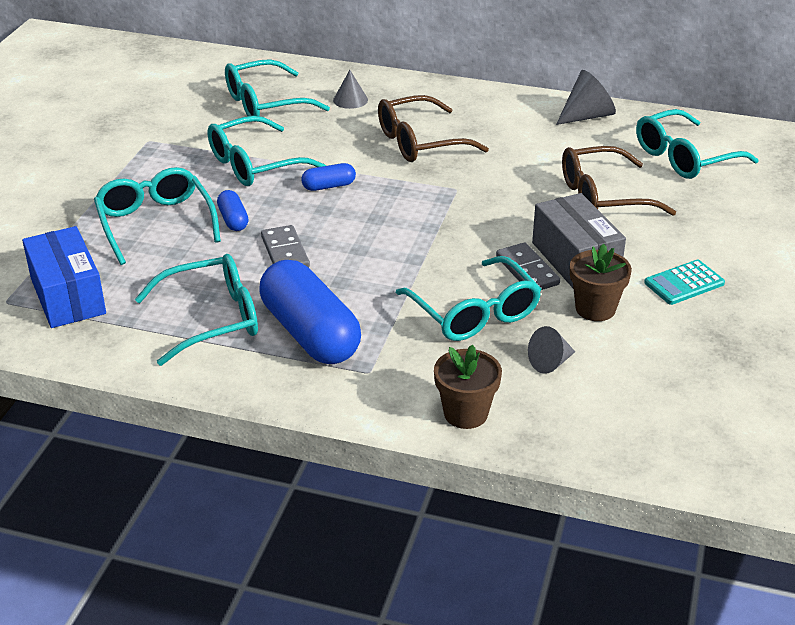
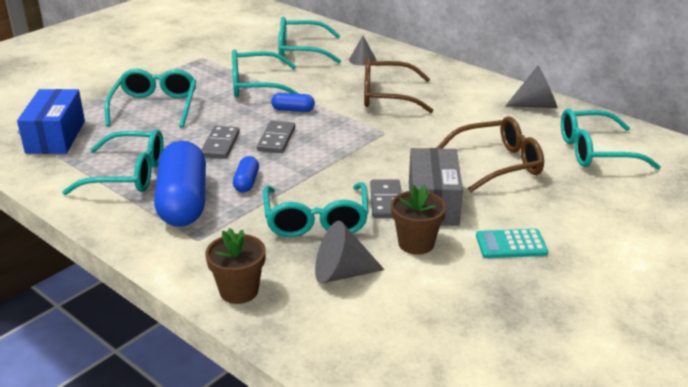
camera: 25 degrees right, 5 degrees down
blue capsule [217,190,249,231] -> blue capsule moved to [233,156,259,193]
grey cone [528,326,575,374] -> grey cone [315,221,385,283], size x1.53
brown glasses [562,146,676,216] -> brown glasses turned 150 degrees clockwise [437,116,544,193]
none -> grey domino [257,121,295,153]

